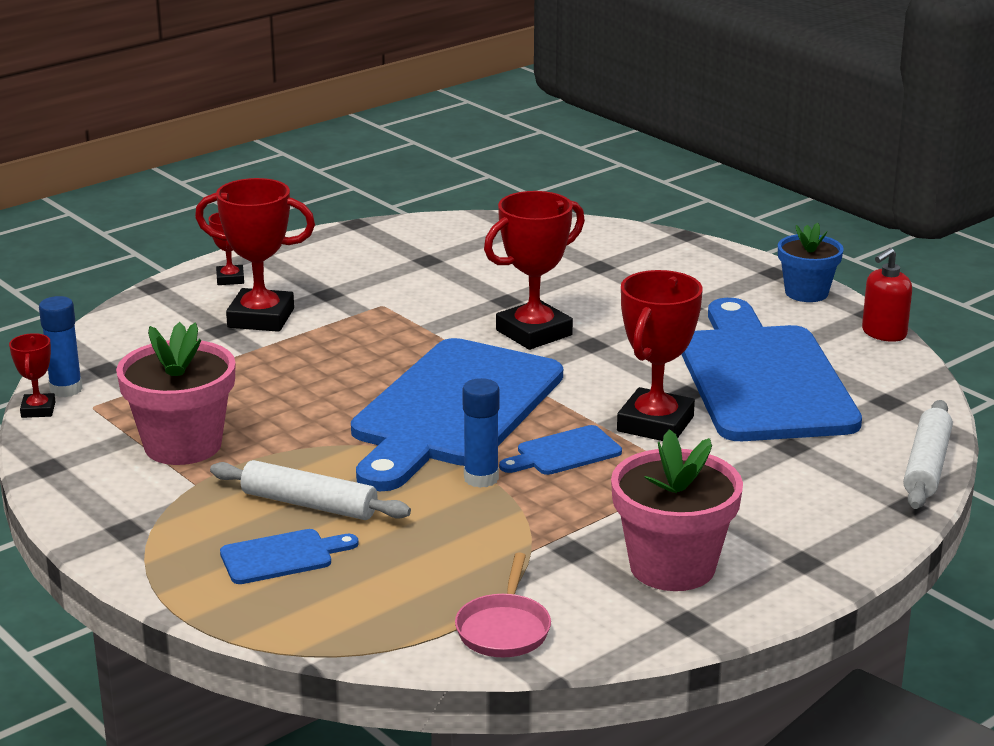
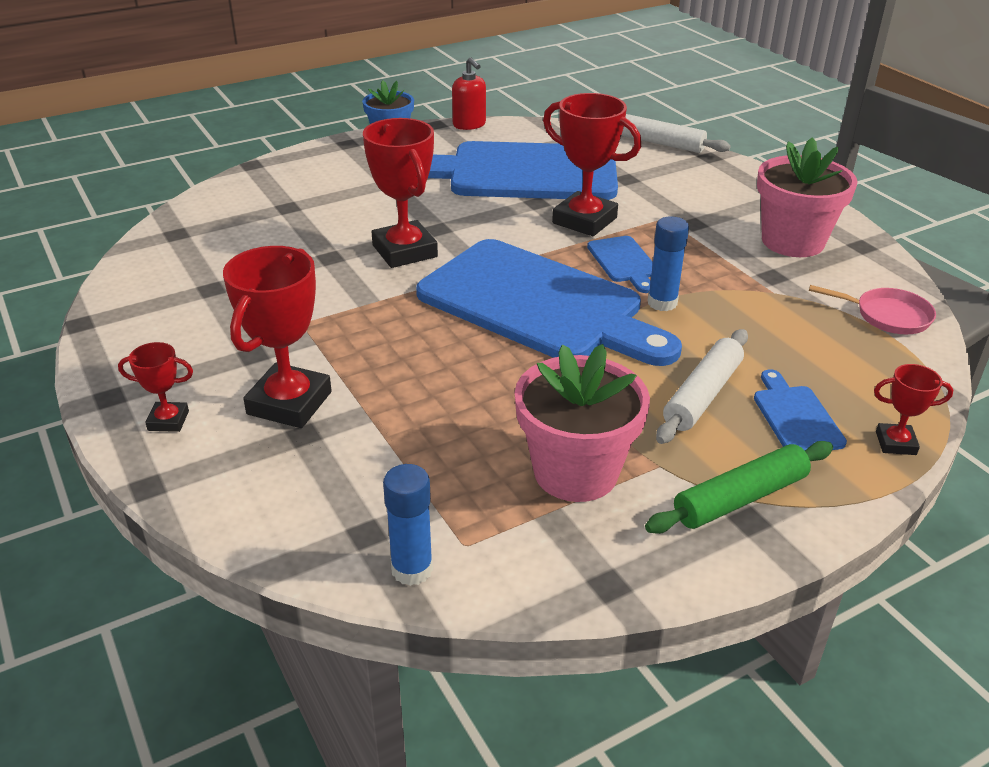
camera: 80 degrees left, 10 degrees up
red trophy [9,333,55,418] -> red trophy moved to [874,364,953,455]
none -> green rolling pin [645,441,833,534]

